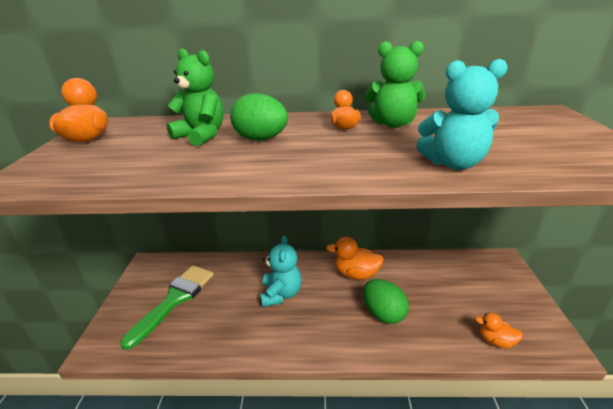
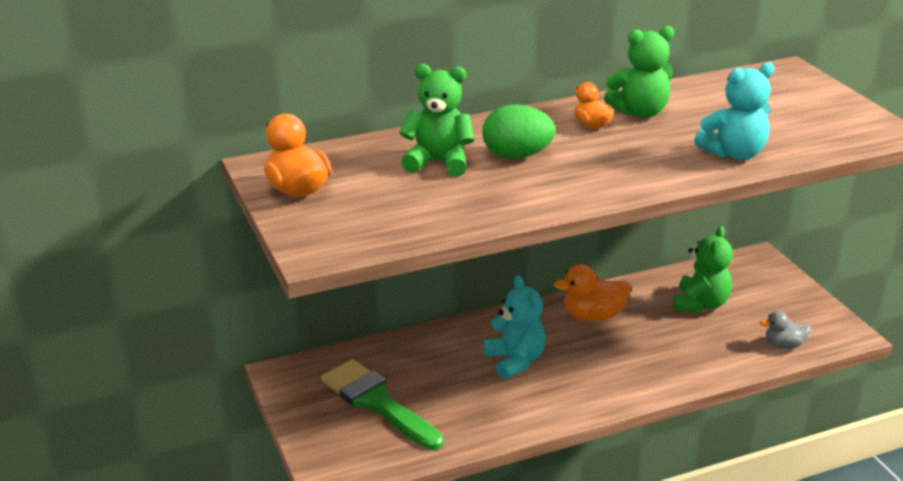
camera: 25 degrees left, 0 degrees up
green brush [120,265,214,350] -> green brush turned 45 degrees counterclockwise [321,359,443,450]
green egg [363,279,409,324] -> none
orange duck [475,313,523,348] -> grey duck [760,311,811,349]
none -> green teddy bear [674,226,733,313]

